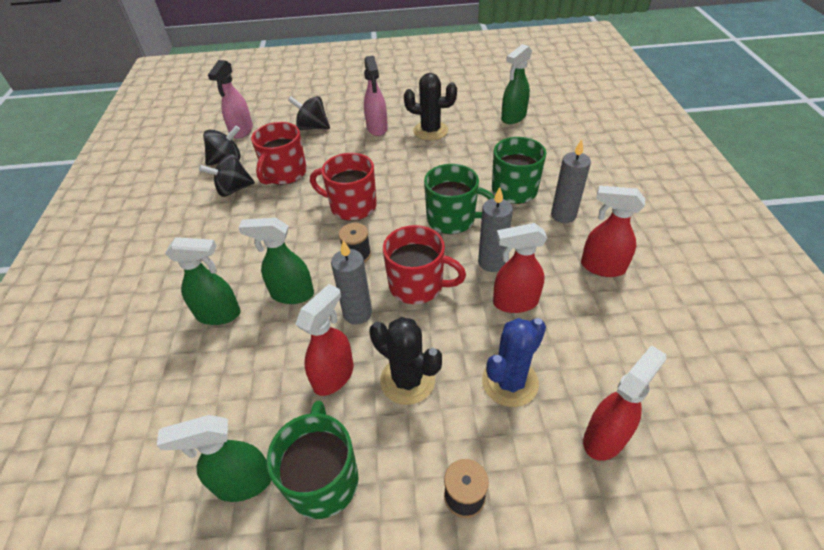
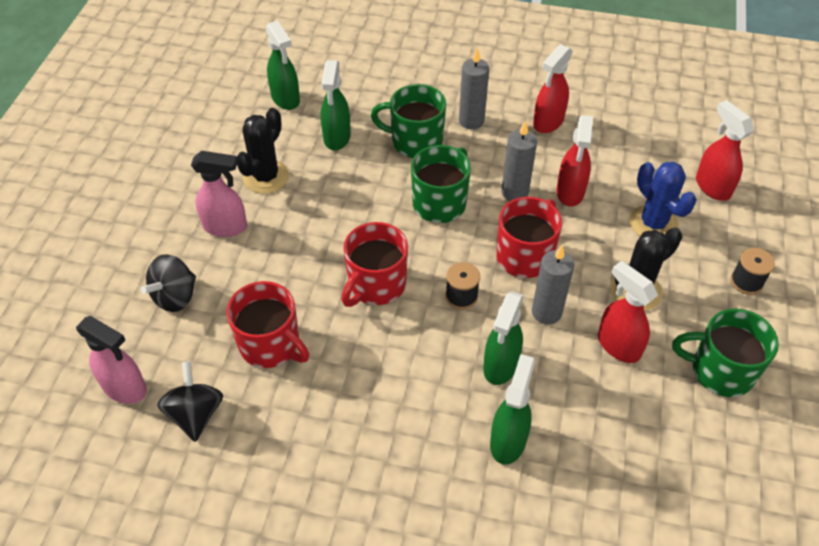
camera: 75 degrees left, 5 degrees up
green spray bottle [157,415,271,502] -> green spray bottle moved to [321,60,351,150]
black spinning top [199,154,255,197] -> none

